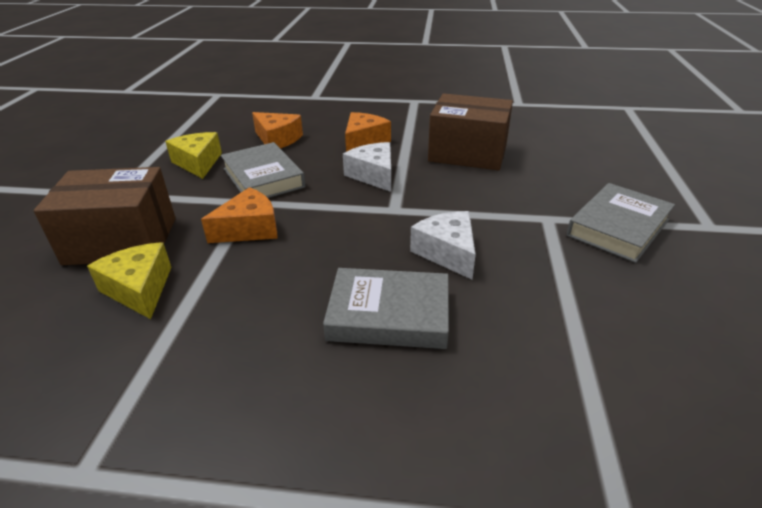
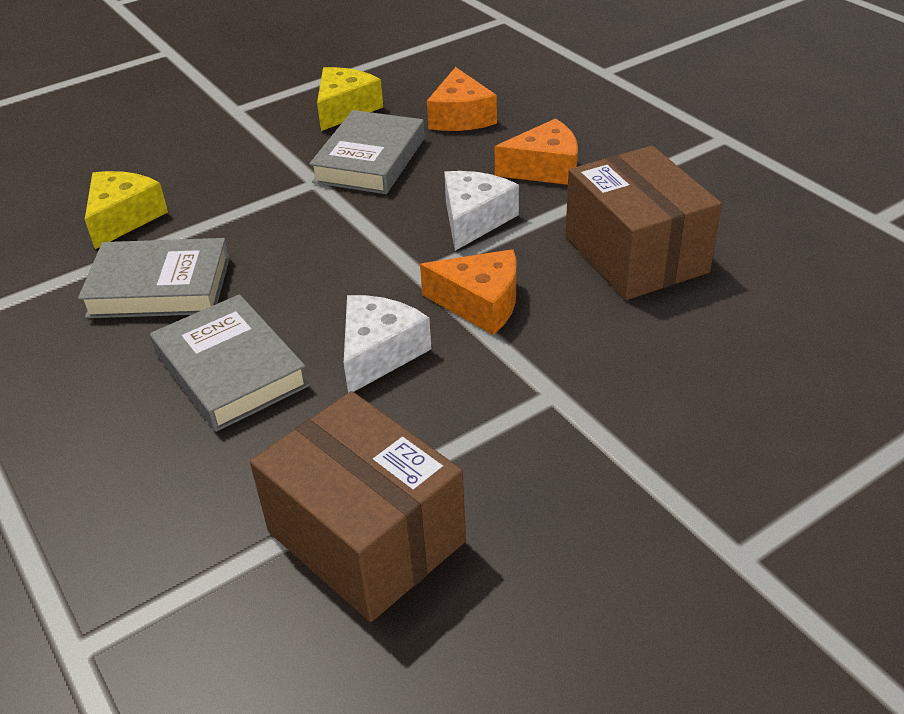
camera: 50 degrees right, 5 degrees up
brown box [34,167,176,265] -> brown box moved to [250,391,466,622]
orange cheese [201,187,278,243] -> orange cheese moved to [420,249,517,335]
grey book [566,183,675,263] -> grey book moved to [78,238,230,318]

